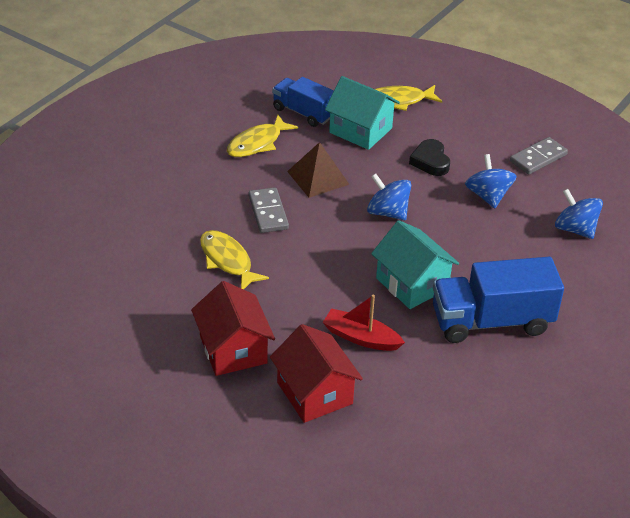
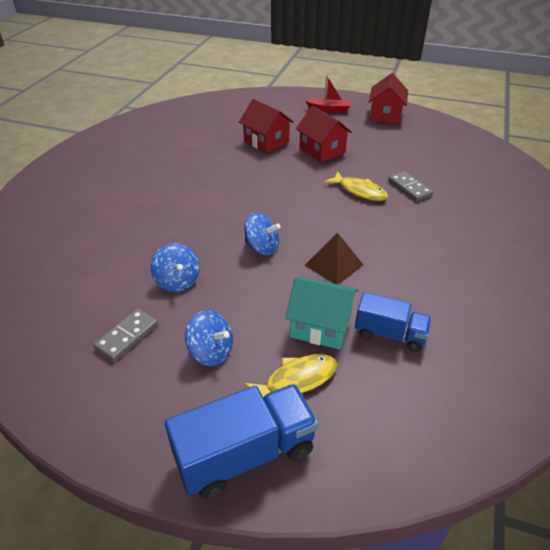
camera: 165 degrees right, 0 degrees up
yellow fish [227,115,298,157] -> none
grey domino [249,187,289,233] -> grey domino moved to [388,171,434,202]
red boat [322,295,405,351] -> red boat moved to [306,75,351,112]
turquoise house [371,220,459,309] -> none
black heart [409,139,450,176] -> none
blue truck [433,257,564,343] -> blue truck moved to [165,384,318,499]
blue spinning top [555,189,603,239] -> blue spinning top moved to [185,310,233,366]
none -> red house [369,73,408,124]

